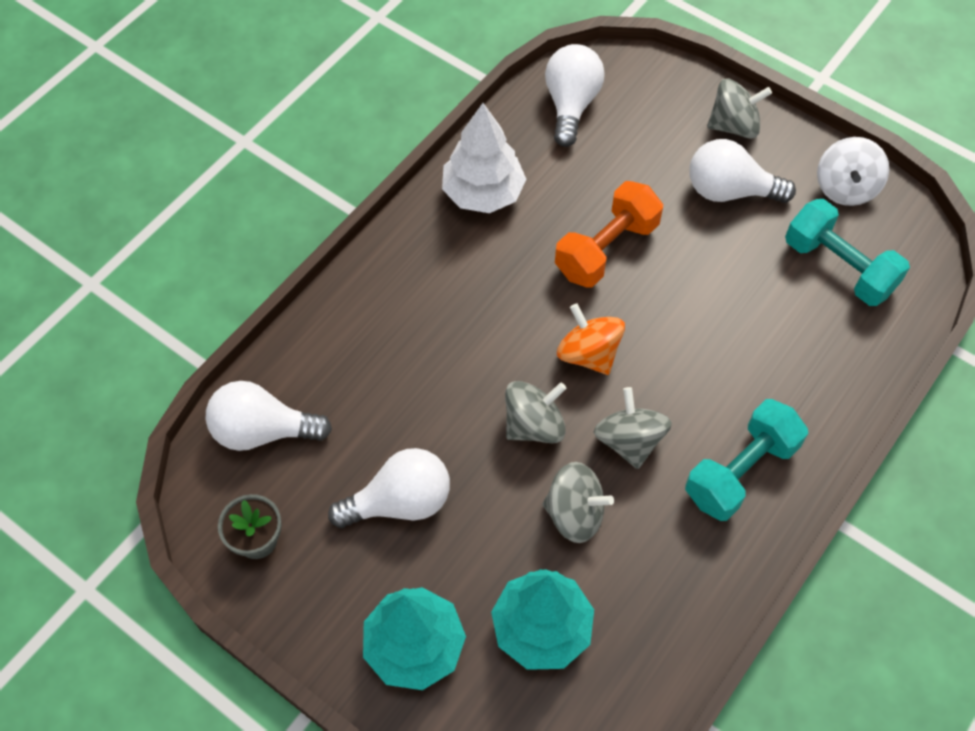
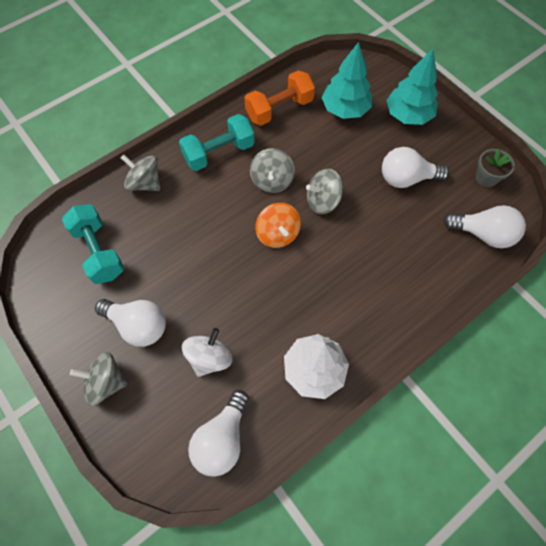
camera: 165 degrees left, 5 degrees up
grey spinning top [542,462,614,543] -> grey spinning top moved to [121,154,160,191]
orange dumbbell [555,181,663,287] -> orange dumbbell moved to [244,70,315,126]
white spinning top [817,137,889,206] -> white spinning top moved to [182,328,233,377]

